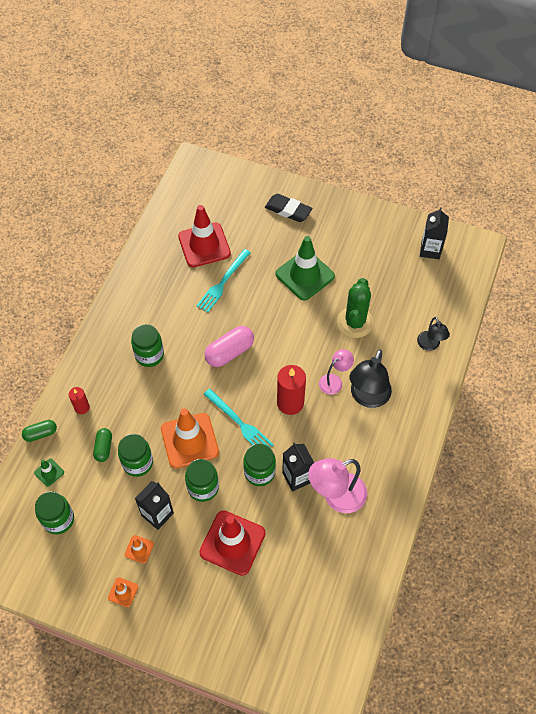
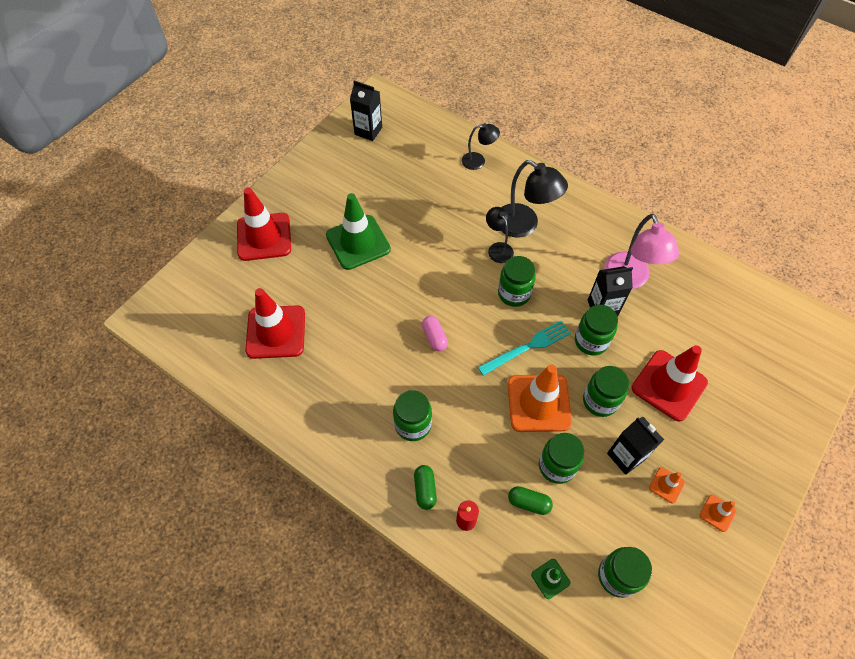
camera: 75 degrees left, 0 degrees up
green capsule [22,420,57,442] -> green capsule moved to [414,465,437,510]
turquoise fork [197,249,251,312] -> none
pink capsule [204,326,254,367] -> pink capsule [422,316,448,351], size x0.60
black eraser [265,194,312,222] -> red traffic cone [237,188,291,261]
red candle [277,365,306,415] -> green jar [498,256,536,307]
pink lamp [319,349,354,395] -> black lamp [486,207,514,263]
green cactus [337,278,374,338] -> none

